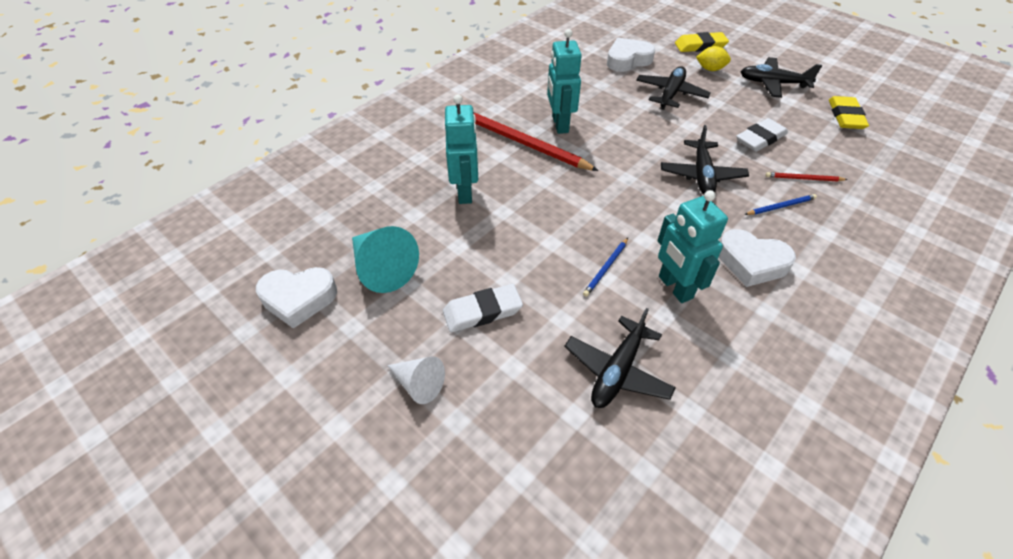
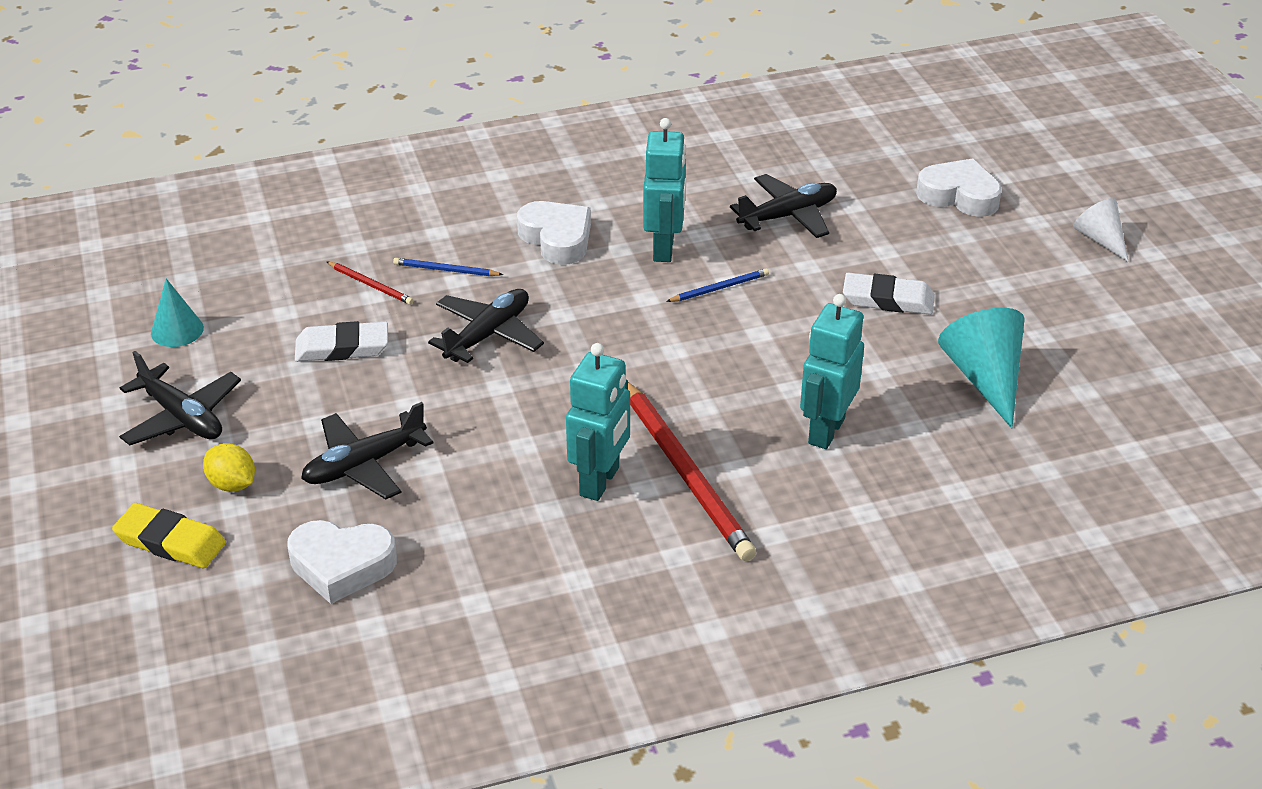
camera: 150 degrees left, 10 degrees down
white heart [256,267,337,329] -> white heart moved to [916,158,1002,217]
white cone [387,356,445,404] -> white cone moved to [1074,198,1129,262]
yellow eraser [829,96,869,129] -> turquoise cone [151,279,204,347]

